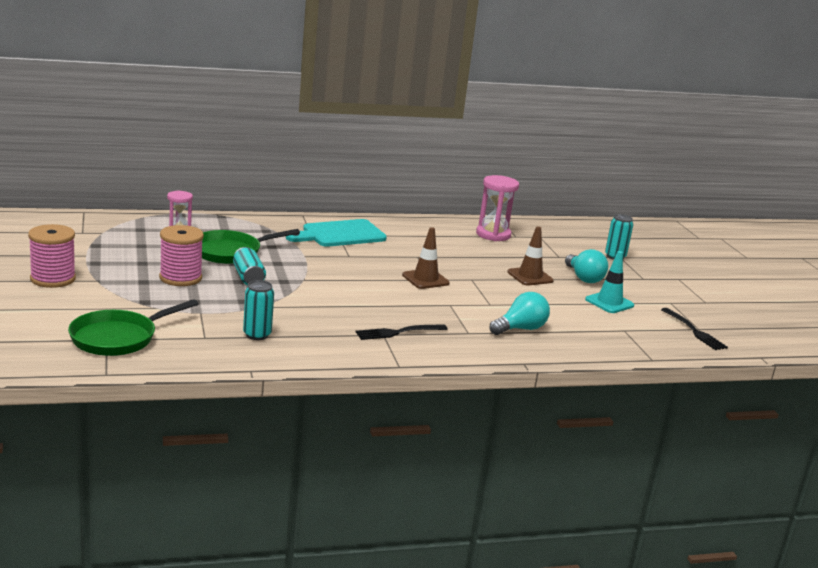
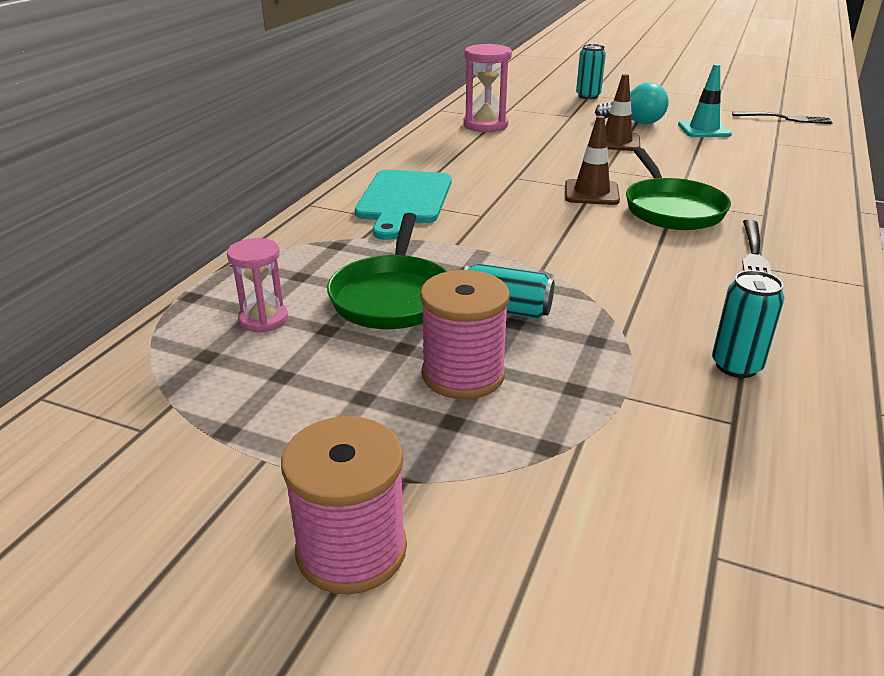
camera: 50 degrees left, 10 degrees up
green pan [68,299,198,356] -> green pan moved to [626,148,731,230]
turquoise light bulb [490,292,550,335] -> none

